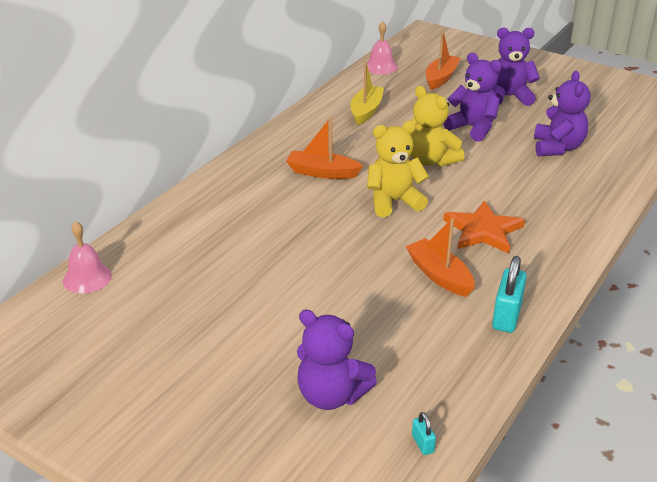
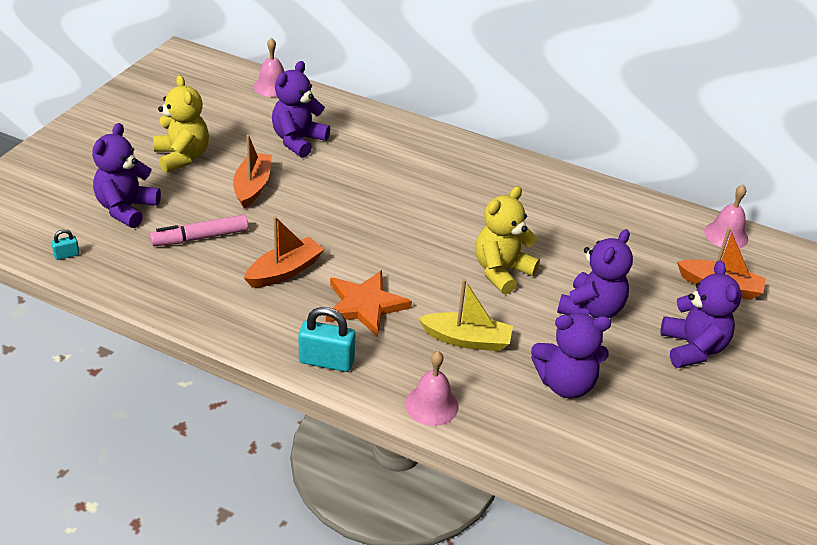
camera: 80 degrees right, 5 degrees up
orange boat [286,117,363,179] -> orange boat moved to [233,135,272,209]
yellow boat [351,61,384,125] -> yellow boat moved to [418,279,513,351]
yellow teddy bear [367,121,429,217] -> yellow teddy bear moved to [153,75,209,173]
turquoise padlock [492,256,527,333] -> turquoise padlock moved to [299,307,355,372]
none -> pink marker [150,215,248,246]
none -> purple teddy bear [272,61,330,158]
none -> pink bell [405,351,458,426]

